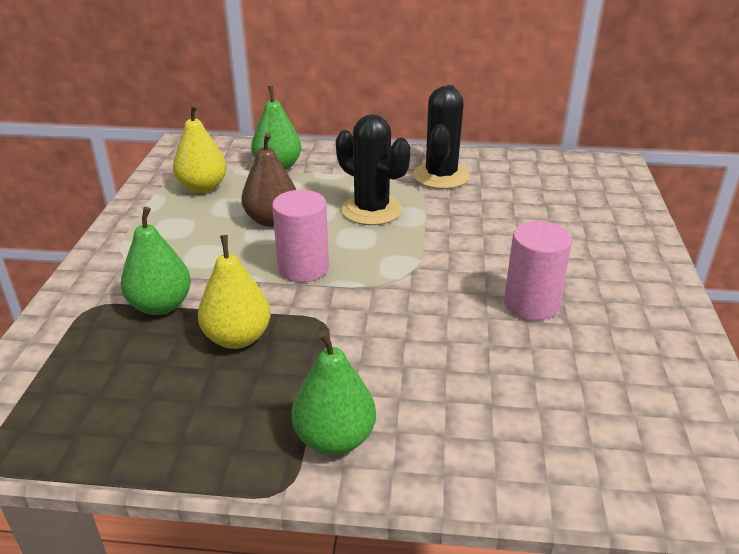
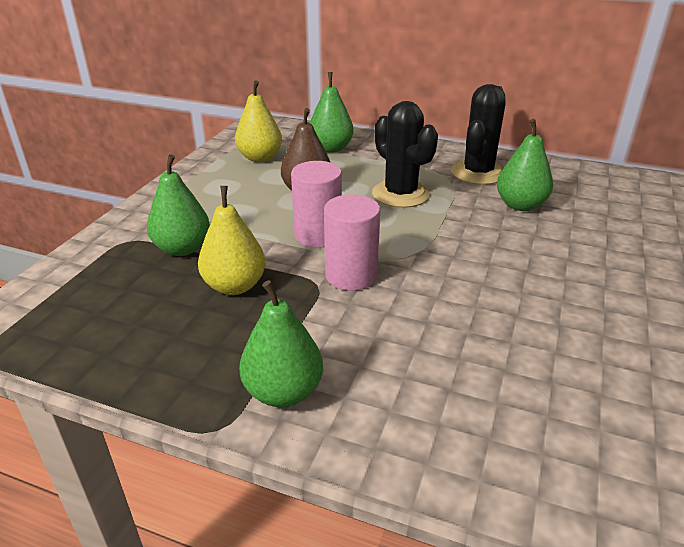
camera: 15 degrees right, 0 degrees up
pink cylinder [504,221,572,320] -> pink cylinder moved to [324,194,380,291]
none -> green pear [497,119,553,211]

